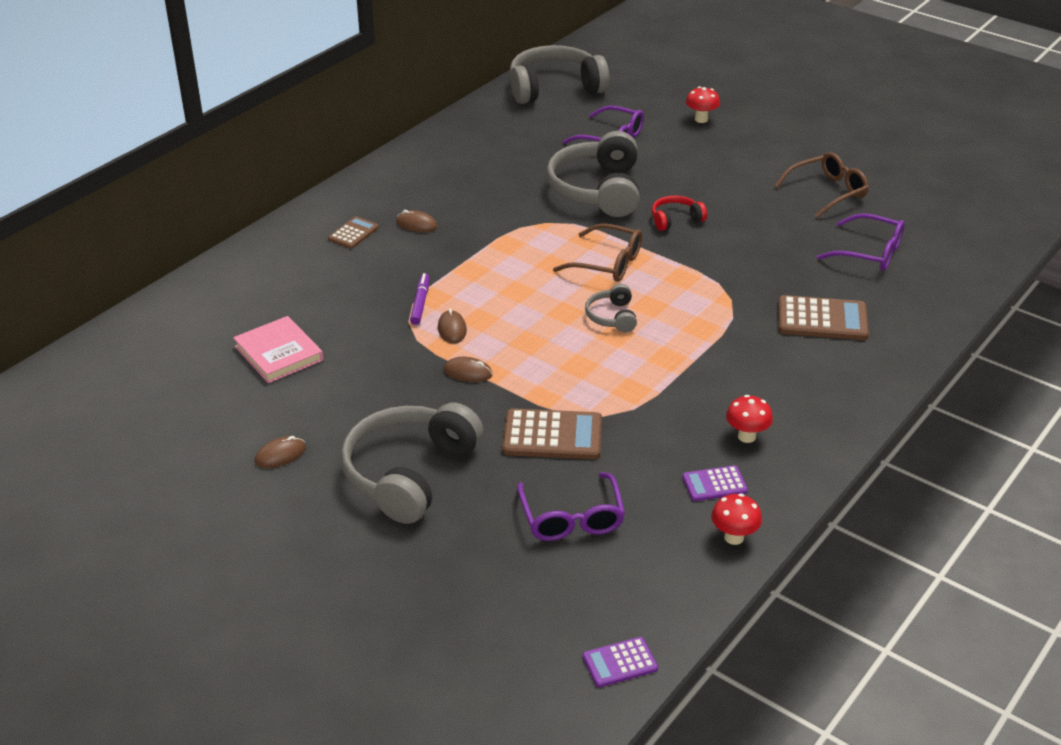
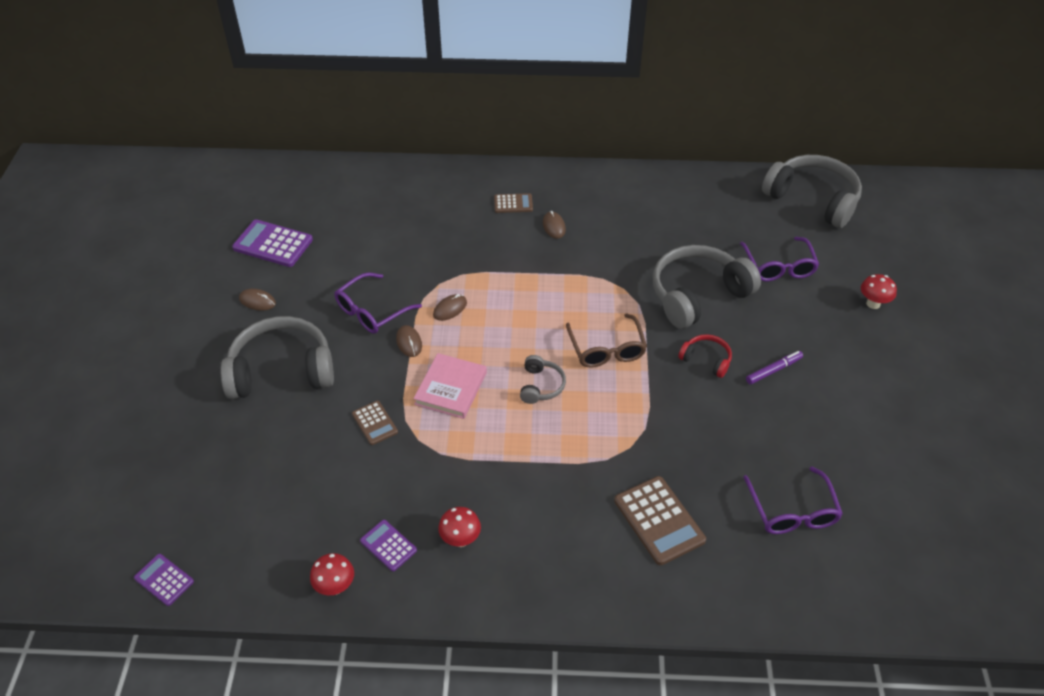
camera: 55 degrees right, 10 degrees up
pink book [233,316,323,383] -> pink book moved to [413,353,487,419]
purple marker [410,273,430,325] -> purple marker moved to [746,351,803,385]
brown calculator [502,408,602,459] -> brown calculator [352,401,398,445], size x0.58
purple glasses [517,472,625,541] -> purple glasses moved to [334,272,422,334]
grey headphones [585,284,637,332] -> grey headphones turned 135 degrees clockwise [520,355,566,404]
brown glasses [775,152,869,218] -> none
none -> purple calculator [232,220,313,267]

